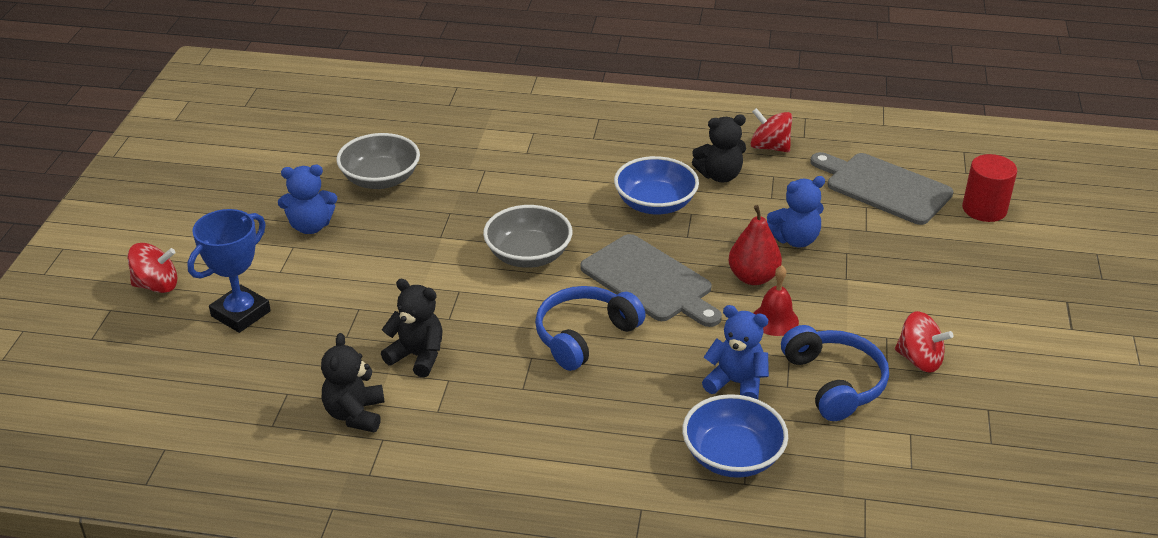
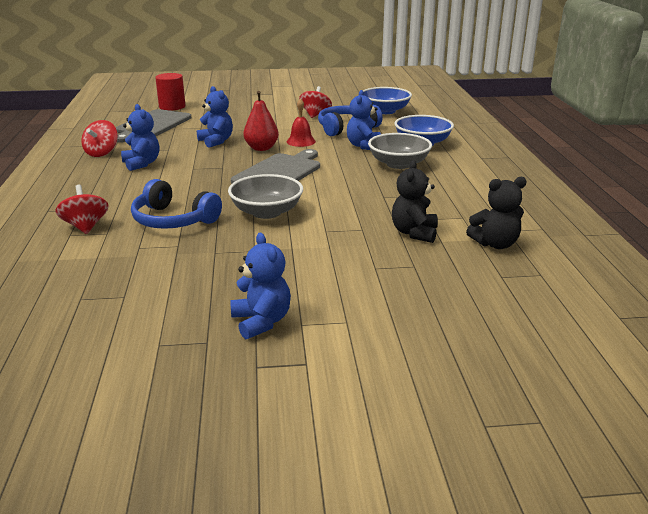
camera: 105 degrees left, 10 degrees down
red spinning top [127,243,177,293] -> red spinning top moved to [56,185,108,234]
blue trophy [187,209,271,333] -> none
grey bowl [336,133,420,189] -> grey bowl moved to [368,133,432,169]
blue headphones [535,286,646,371] -> blue headphones moved to [131,179,222,229]
blue bowl [614,156,699,214] -> blue bowl moved to [363,87,412,114]
black teddy bear [692,115,746,182] -> blue teddy bear [121,104,159,171]

